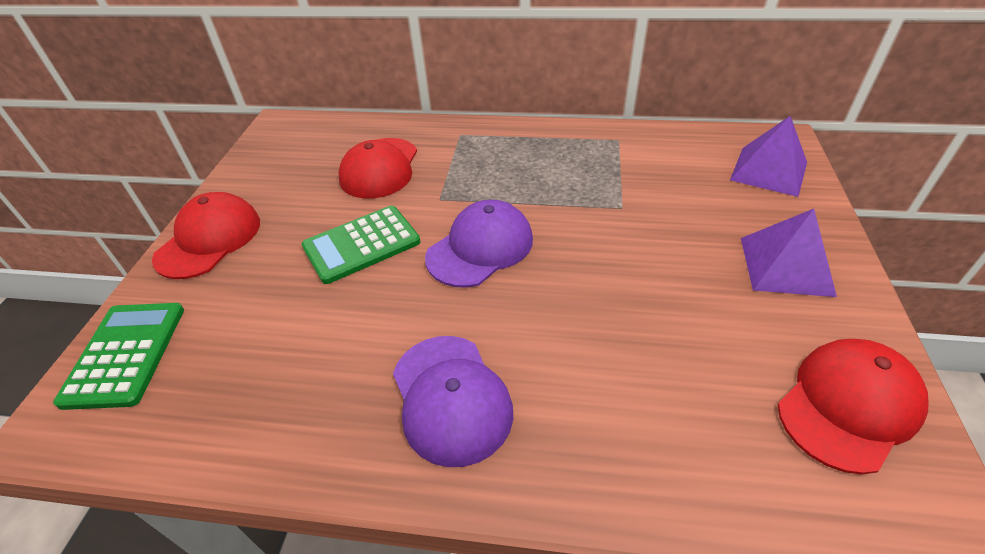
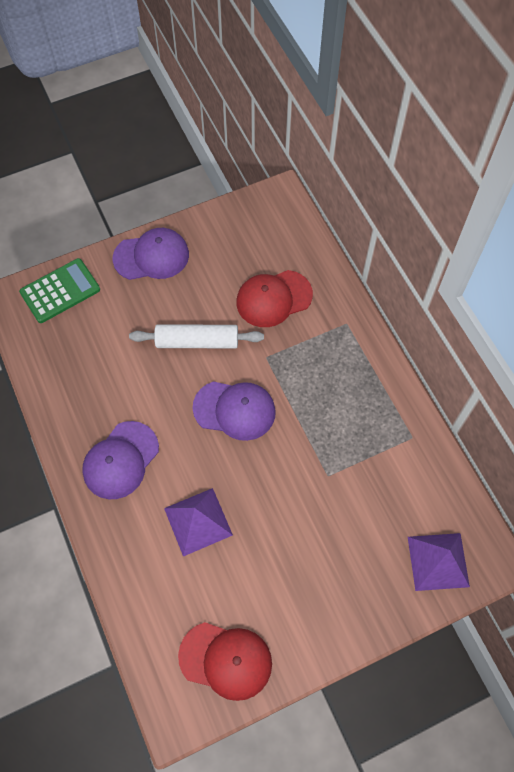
camera: 55 degrees right, 20 degrees up
red cap [152,192,260,279] -> purple cap [113,228,189,280]
green calculator [302,206,421,284] -> white rolling pin [129,324,264,349]
purple pyramid [741,209,837,297] -> purple pyramid moved to [164,488,233,557]

